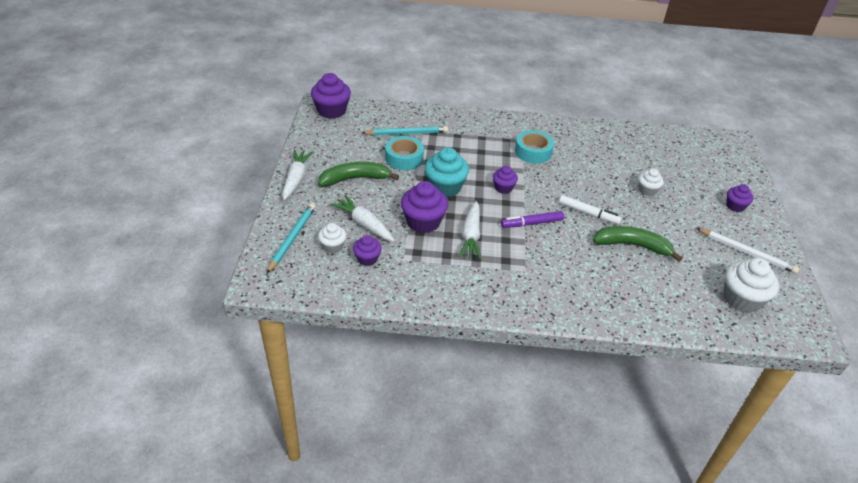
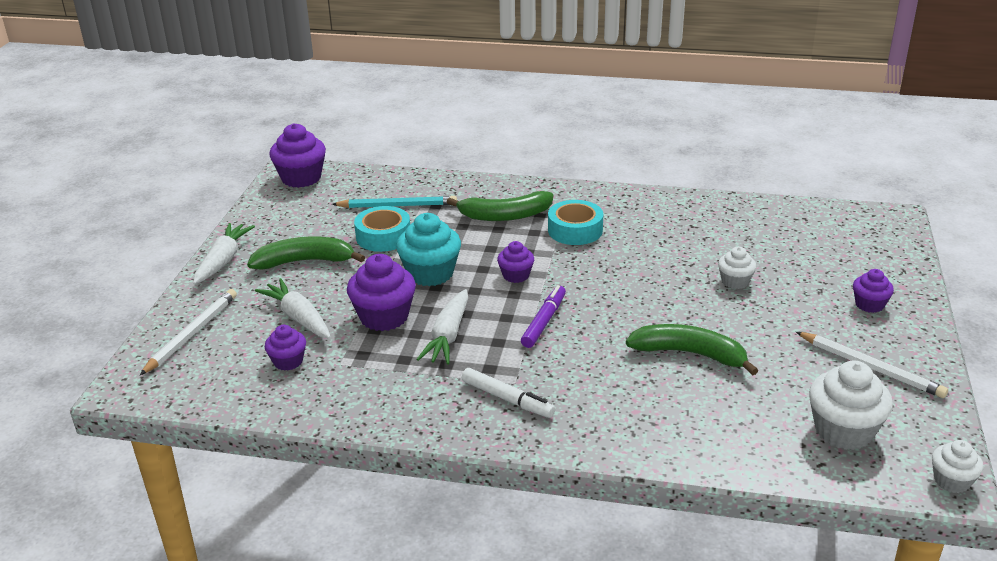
camera: 10 degrees right, 10 degrees down
turquoise pencil [267,203,316,273] -> white pencil [140,289,237,375]
white cupcake [318,223,346,253] -> white cupcake moved to [932,440,983,493]
purple marker [501,211,564,228] -> purple marker turned 120 degrees clockwise [521,285,566,348]
white marker [559,195,622,224] -> white marker moved to [462,368,555,418]
none -> green banana [447,191,553,221]

